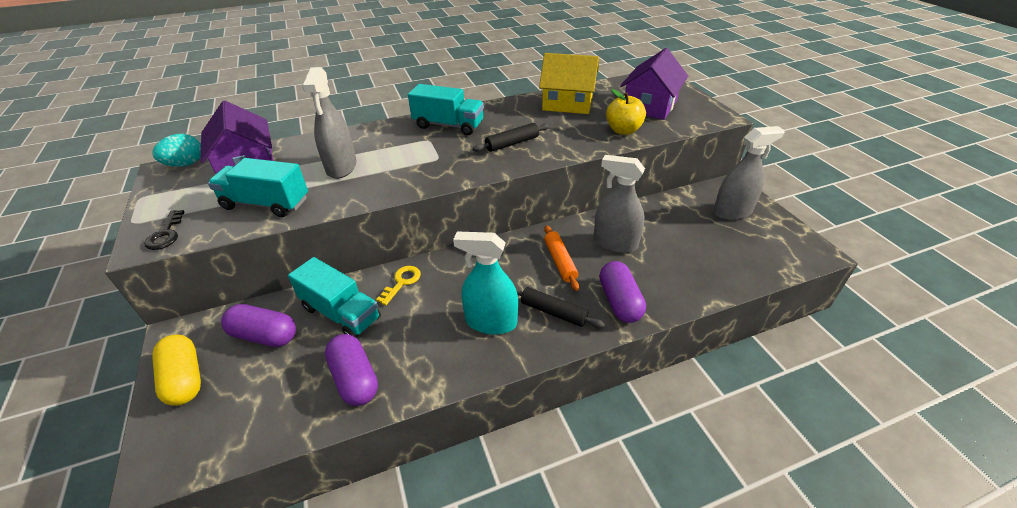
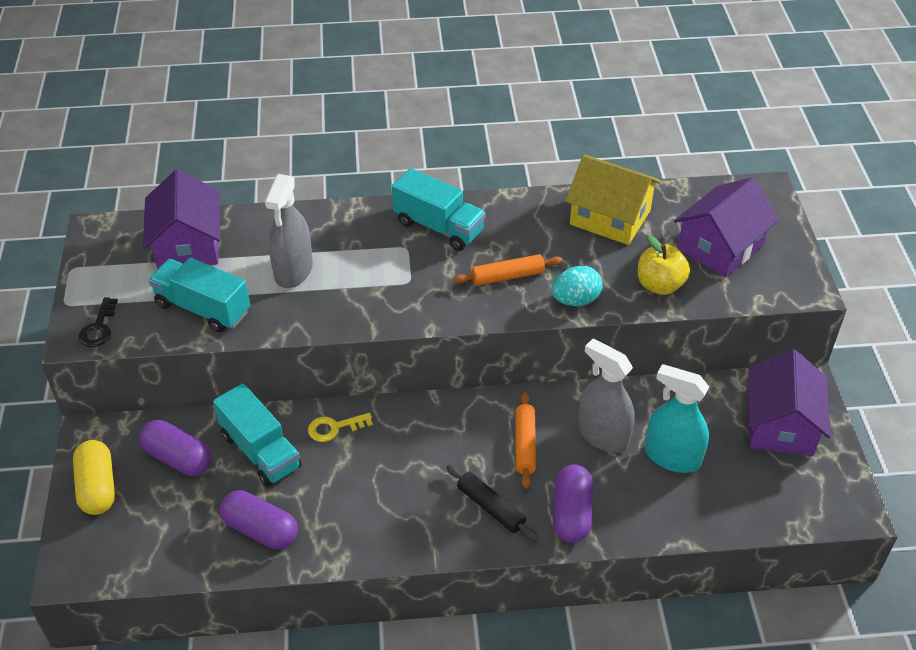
camera: 15 degrees right, 5 degrees up
turquoise egg [152,134,201,167] -> turquoise egg moved to [552,266,602,306]
purple capsule [325,334,378,406] -> purple capsule turned 45 degrees counterclockwise [220,490,298,549]
yellow key [376,266,421,305] -> yellow key turned 150 degrees counterclockwise [308,413,373,442]
turquoise spray bottle [453,231,518,335] -> turquoise spray bottle moved to [645,364,709,473]
black rolling pin [473,123,550,152] -> orange rolling pin [453,254,563,286]
grey spray bottle [713,126,785,220] -> purple house [748,350,831,456]

